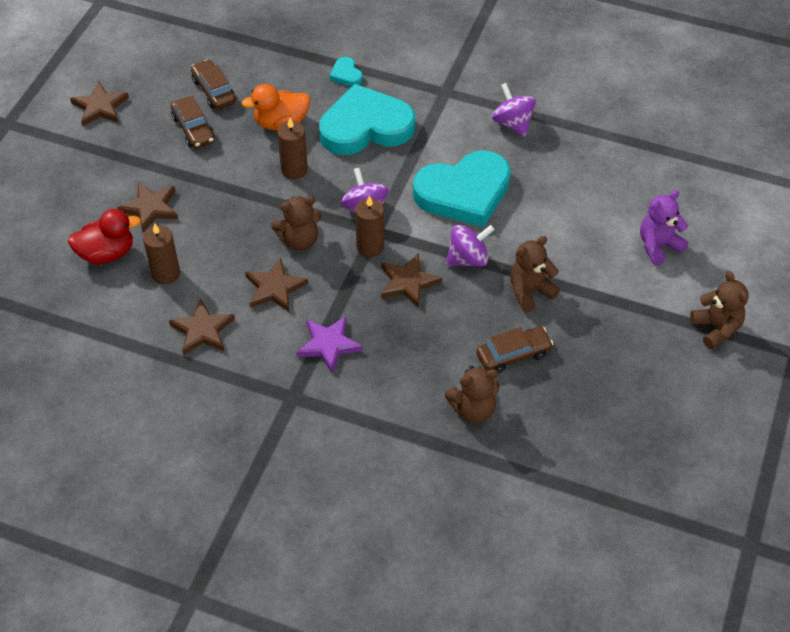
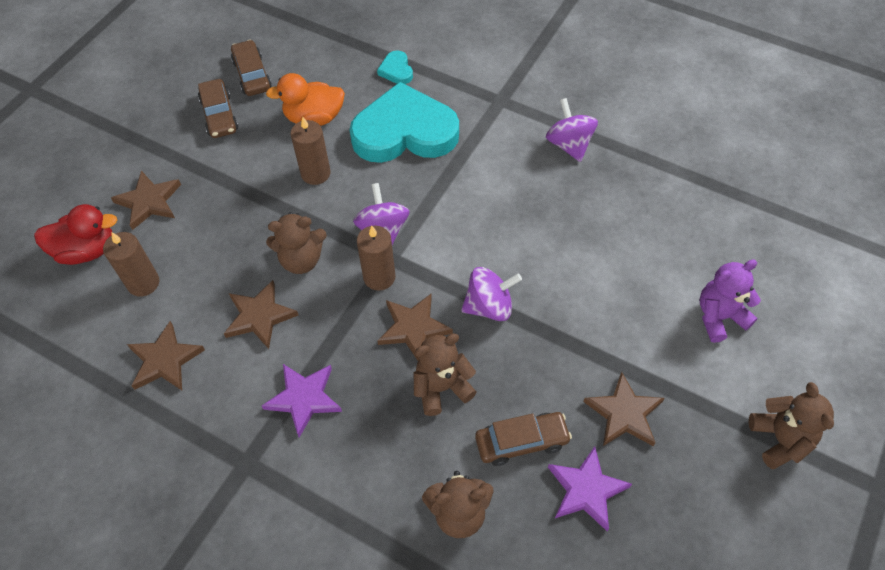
camera: 10 degrees right, 5 degrees up
brown star [70,82,129,126] -> brown star moved to [583,372,665,446]
turquoise heart [413,150,511,227] -> none
brown teddy bear [510,236,560,312] -> brown teddy bear moved to [414,333,477,416]
none -> purple star [548,446,632,531]

